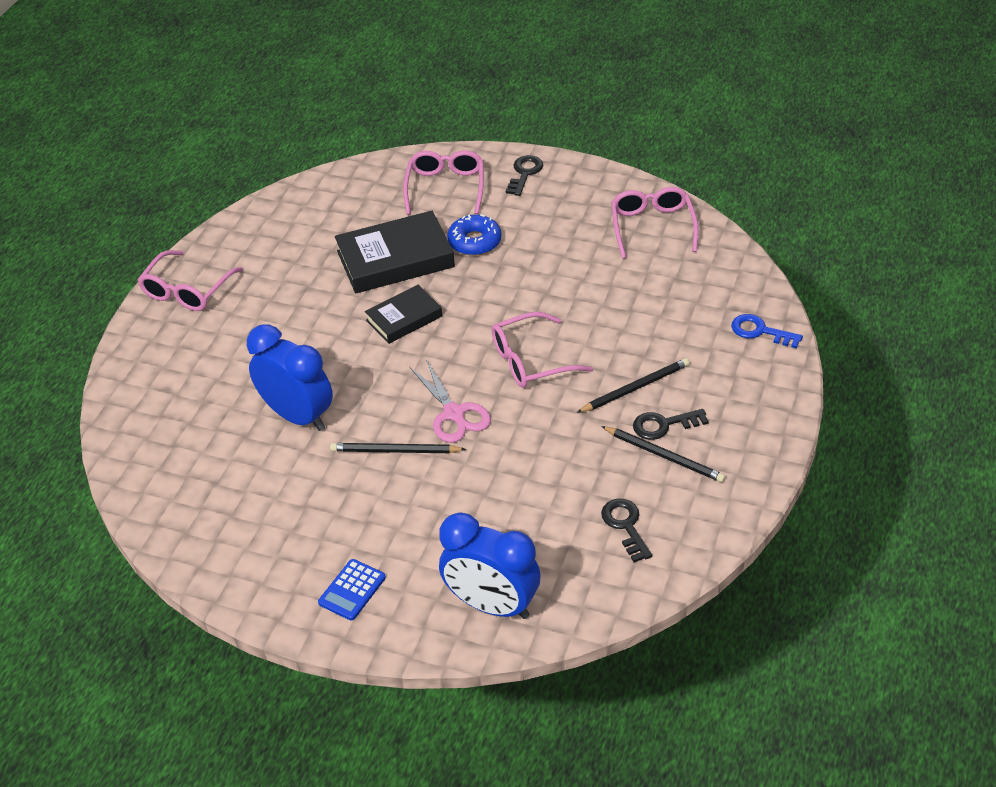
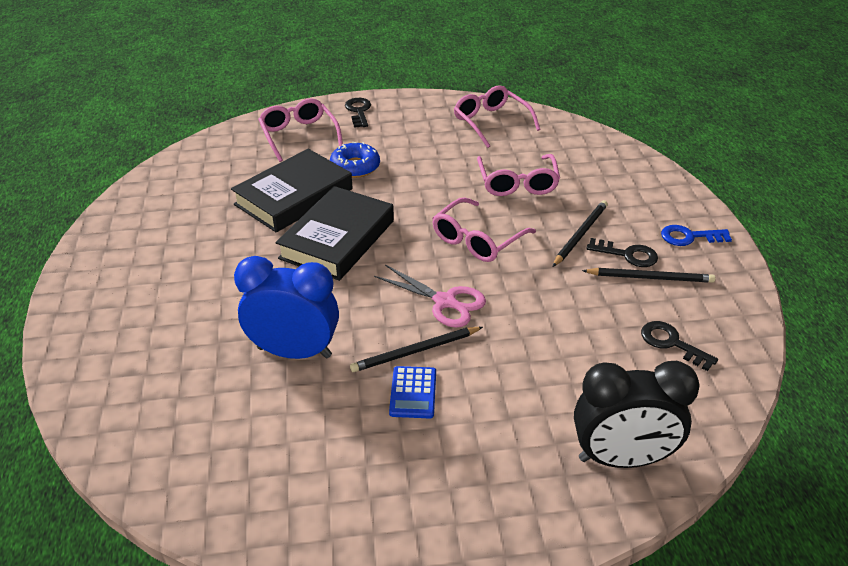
camera: 30 degrees left, 5 degrees down
pink glasses [138,250,243,311] -> pink glasses moved to [477,154,560,196]
blue calculator [318,559,386,621] -> blue calculator moved to [389,366,436,418]
black book [365,285,442,344] -> black book [276,186,394,281], size x1.68
blue clock [439,512,540,619] -> black clock [574,361,700,468]
black key [633,409,709,440] -> black key turned 120 degrees counterclockwise [586,238,658,267]
blue key [731,314,803,348] -> blue key moved to [661,225,732,246]

